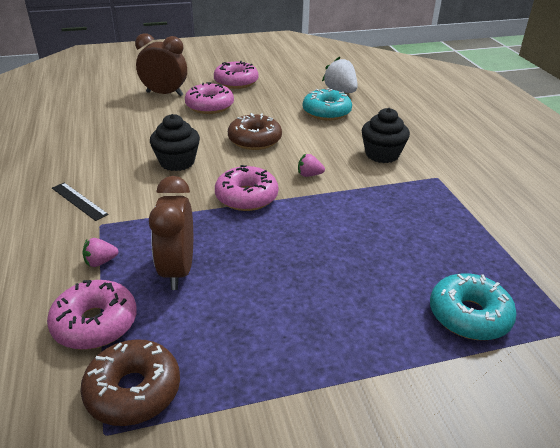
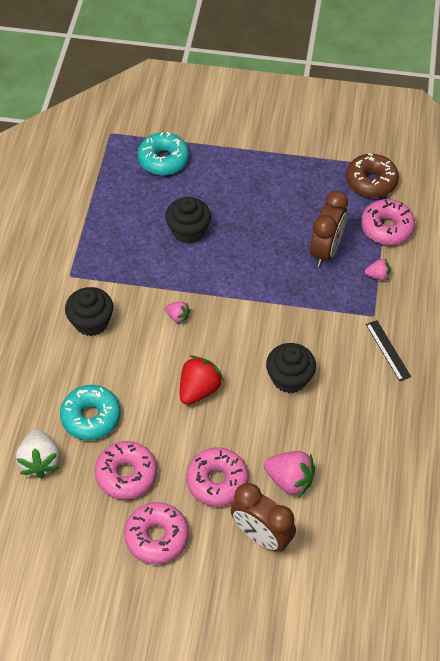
camera: 155 degrees left, 20 degrees up
pink donut [215,165,278,211] -> pink donut moved to [95,441,157,500]
brown donut [228,113,282,150] -> red strawberry [180,355,224,405]
none -> black cupcake [165,196,211,244]
none -> pink strawberry [264,451,315,498]

